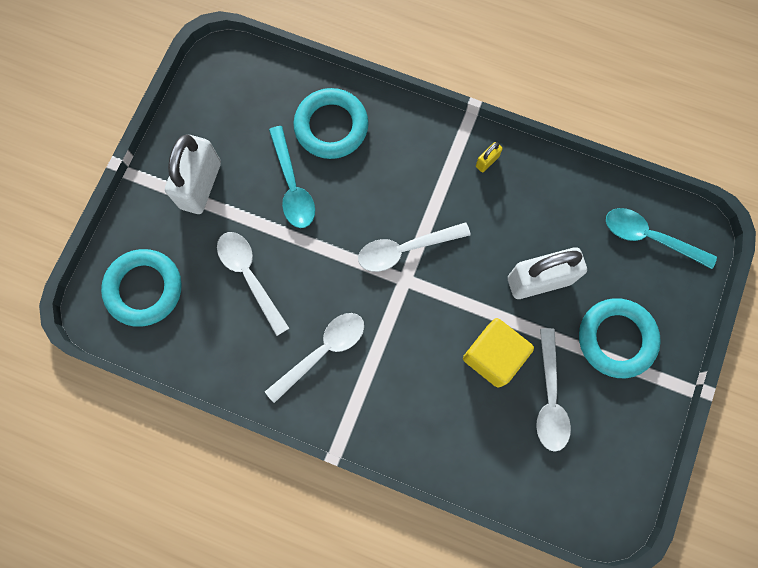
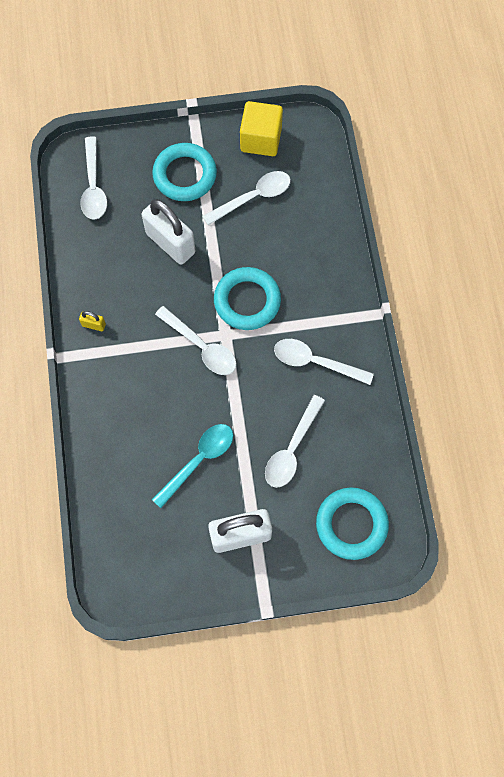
camera: 120 degrees left, 5 degrees down
turquoise ring [293,88,369,159] -> turquoise ring moved to [214,267,281,330]
yellow cube [463,318,534,388] -> yellow cube moved to [240,101,283,156]
turquoise spoon [606,208,717,269] -> white spoon [80,136,107,220]

